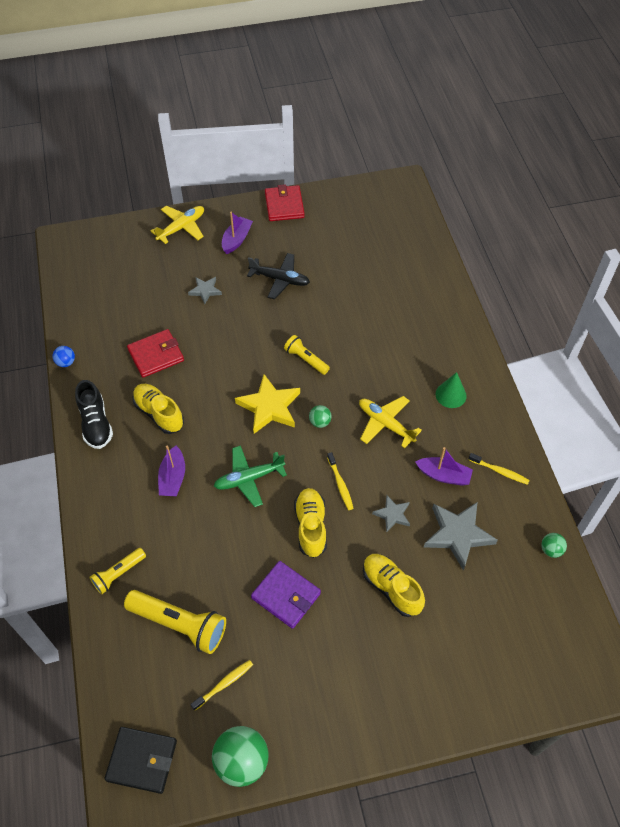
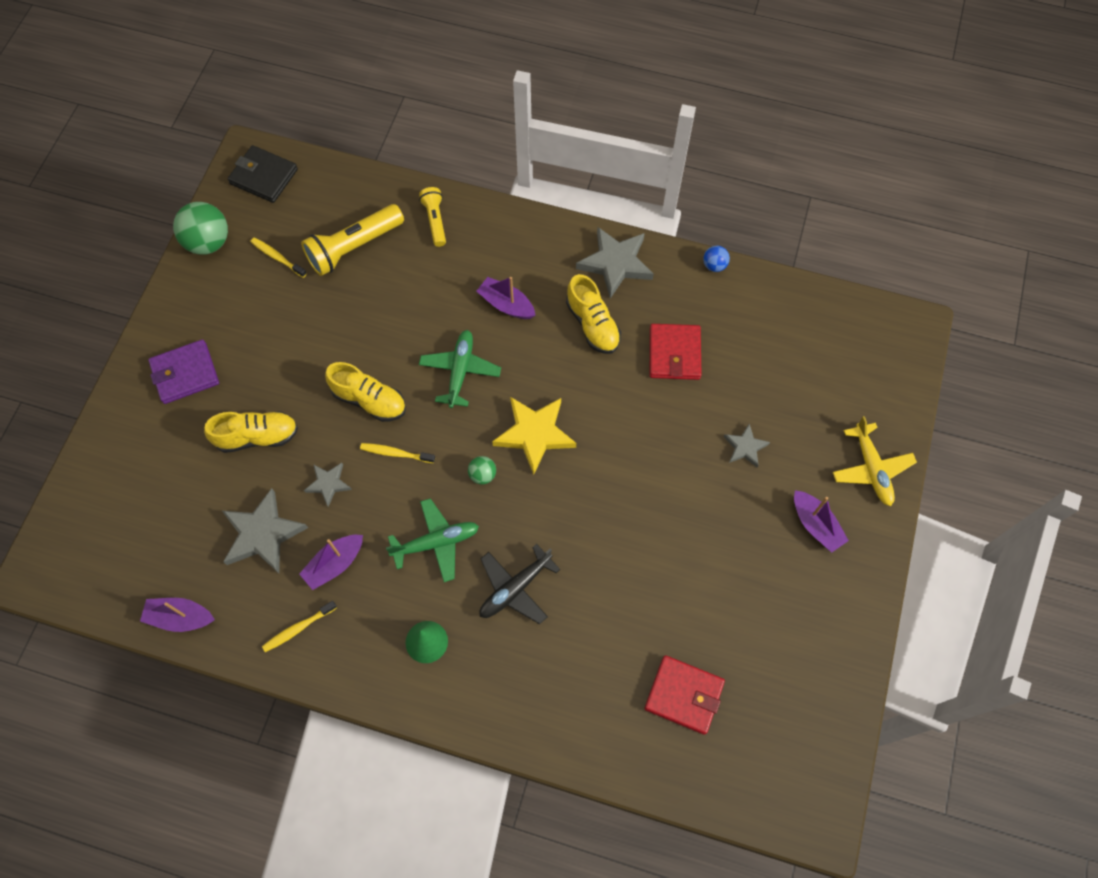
camera: 120 degrees right, 10 degrees up
black shoe [75,380,113,449] -> grey star [576,227,654,298]
black wallet [104,727,177,794] -> black wallet turned 75 degrees clockwise [227,145,298,203]
yellow shoe [133,384,184,434] -> yellow shoe turned 75 degrees clockwise [566,274,621,354]
yellow toothbrush [190,660,253,711] -> yellow toothbrush turned 135 degrees clockwise [250,238,307,278]
black plane [247,253,310,299] -> black plane moved to [479,544,560,624]
purple wallet [251,561,321,629] -> purple wallet moved to [148,339,219,404]
red wallet [265,184,305,221] -> red wallet moved to [644,655,725,735]
yellow flashlight [284,335,330,375] -> none
yellow plane [359,396,422,448] -> green plane [386,498,479,582]
green ball [541,533,567,558] -> purple boat [140,598,215,632]

